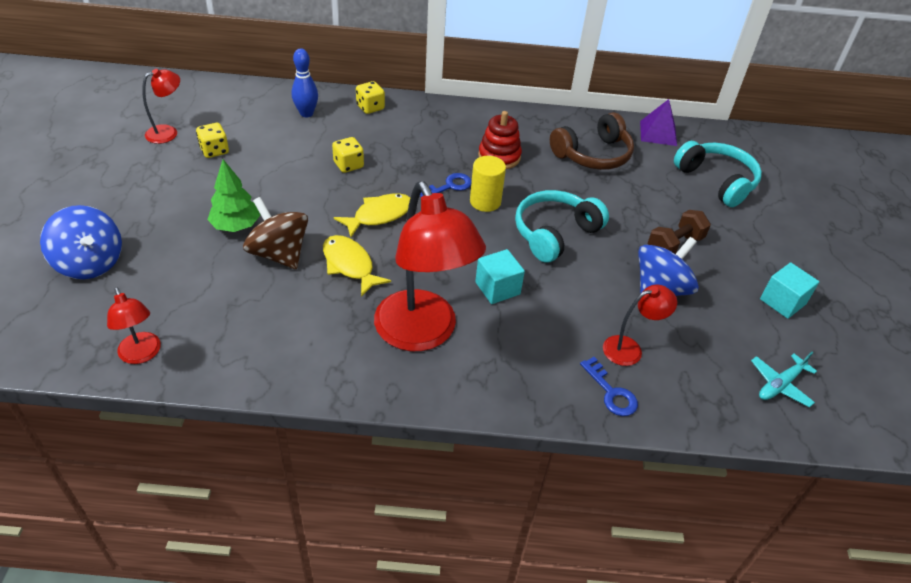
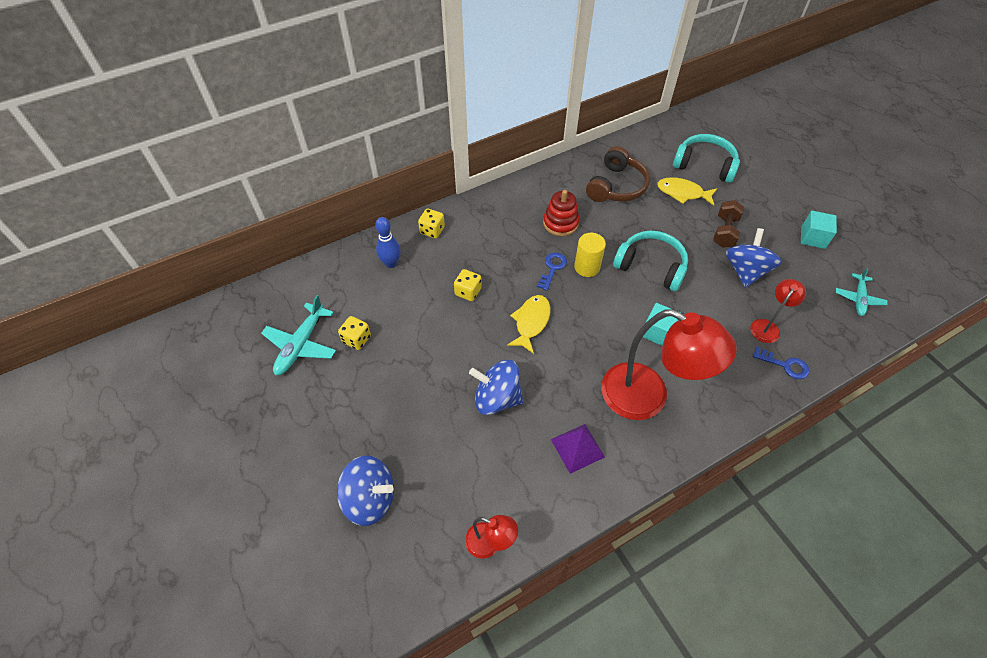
camera: 30 degrees left, 10 degrees up
red lamp [142,69,180,144] -> turquoise plane [261,295,336,375]
green tree [207,159,260,232] -> none
brown spinning top [243,197,308,269] -> blue spinning top [469,360,523,415]
yellow fish [323,235,391,297] -> yellow fish moved to [657,177,717,206]
turquoise headphones [515,190,609,263] -> turquoise headphones turned 105 degrees clockwise [613,231,688,291]
purple pyramid [640,99,677,146] -> purple pyramid moved to [551,424,605,474]

